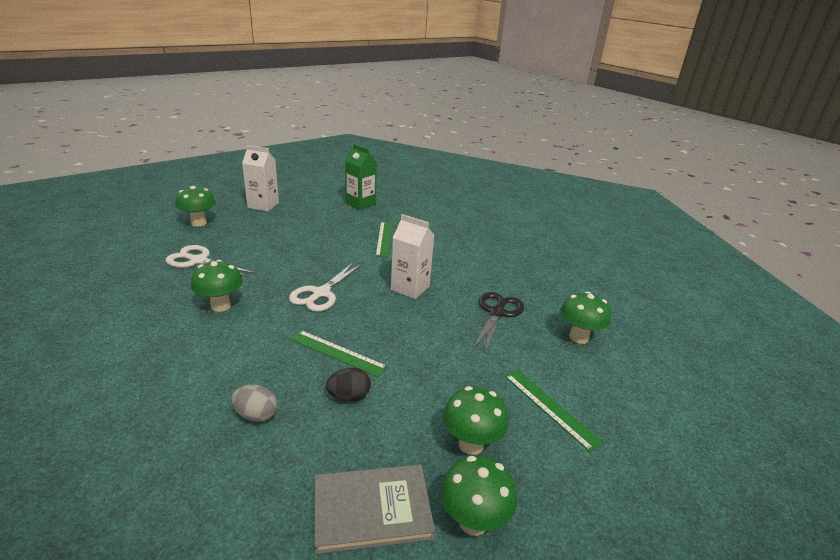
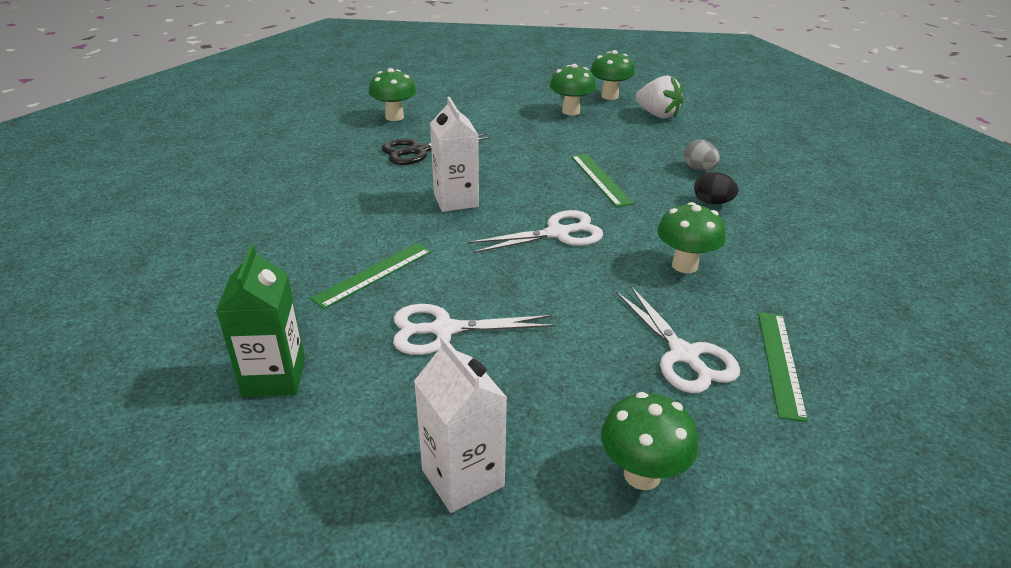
camera: 135 degrees left, 5 degrees up
grey book [314,464,435,554] -> white strawberry [635,76,684,119]
black egg [326,368,371,401] -> black egg moved to [694,172,739,204]
green ruler [505,370,603,452] -> green ruler moved to [758,312,808,422]
none -> white scissors [393,304,555,355]

